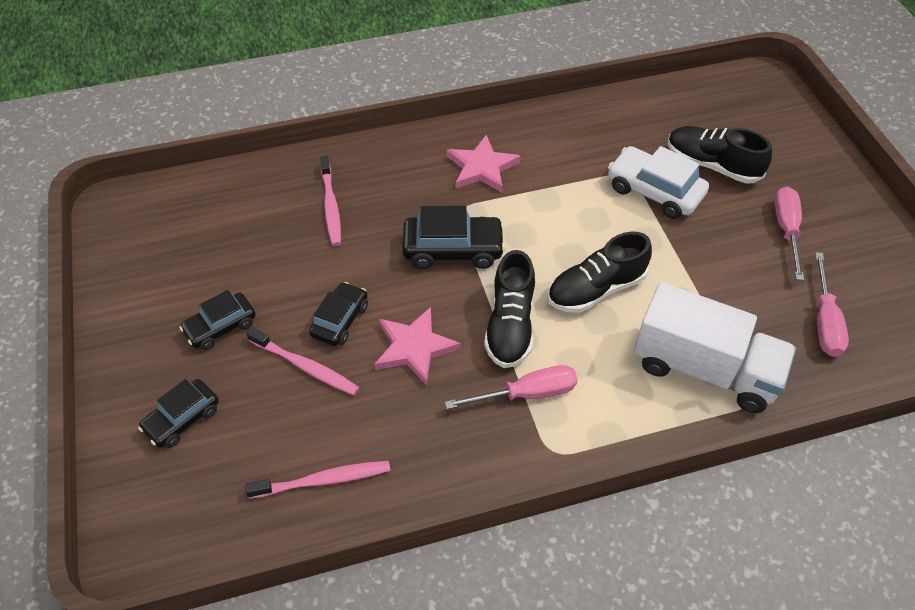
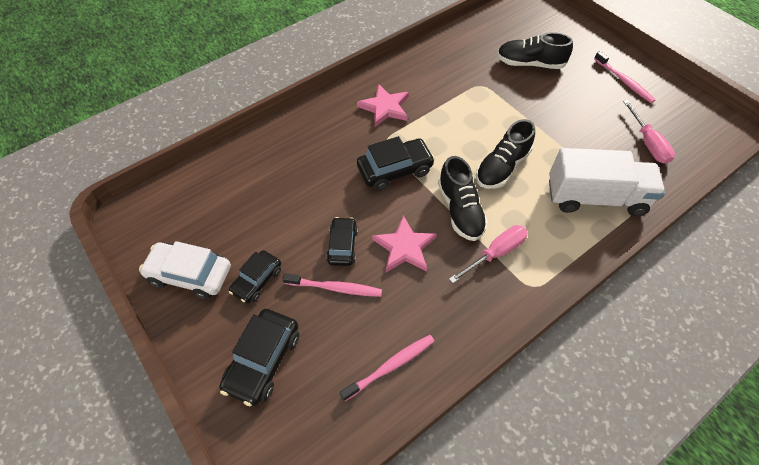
camera: 20 degrees left, 5 degrees up
black car [138,379,219,448] -> black car [219,309,299,406], size x1.52
pink toothbrush [320,155,341,246] -> pink toothbrush moved to [594,51,655,103]
white car [608,146,709,219] -> white car moved to [139,241,231,299]
pink screwdriver [774,186,804,280] -> none

